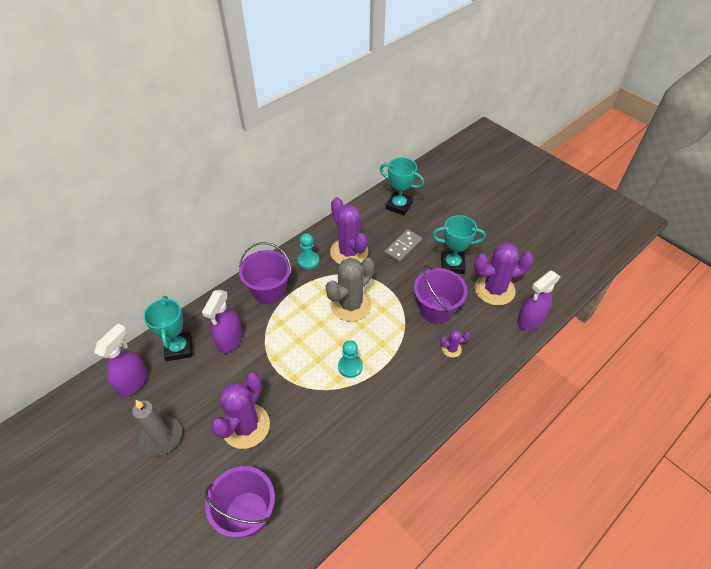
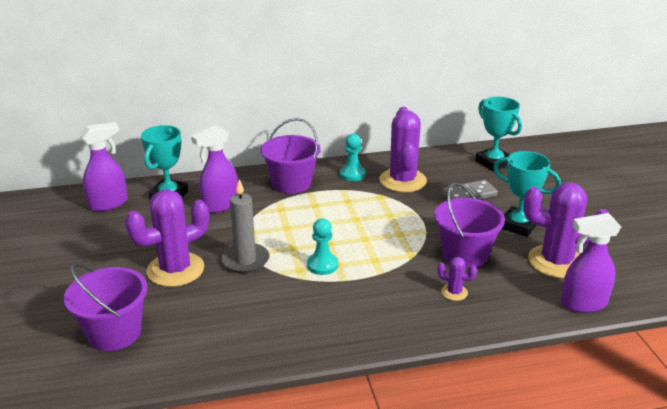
camera: 30 degrees right, 20 degrees down
grey candle [132,400,182,456] -> grey candle moved to [221,179,269,273]
grey cactus [326,258,374,322] -> none

